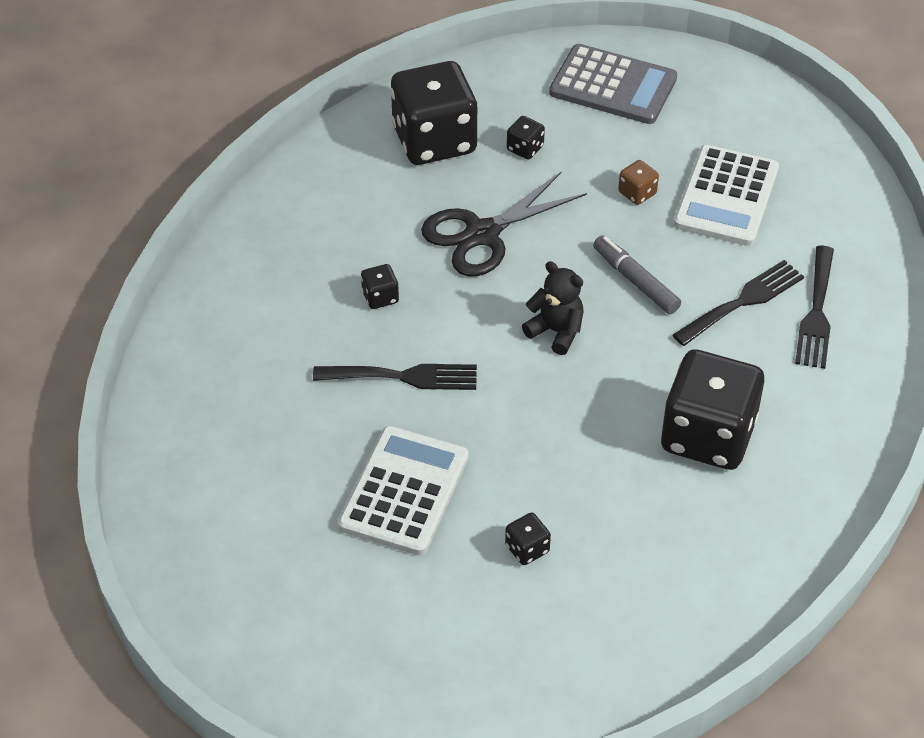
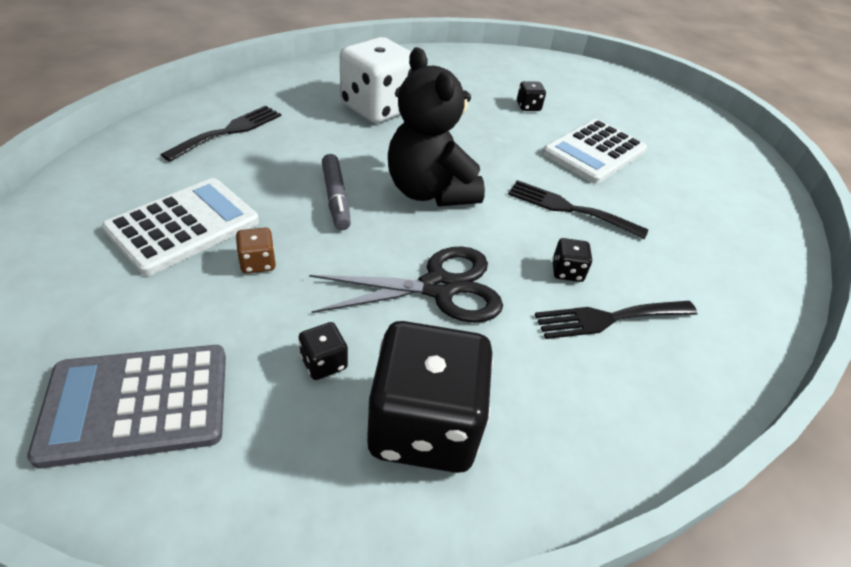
camera: 160 degrees left, 5 degrees down
black teddy bear [522,261,584,355] -> black teddy bear [388,47,485,206], size x1.84
grey calculator [549,44,677,124] -> grey calculator turned 60 degrees counterclockwise [27,345,226,469]
black dice [661,349,764,470] -> white dice [340,37,412,123]
black fork [673,260,804,346] -> black fork moved to [535,301,697,339]

